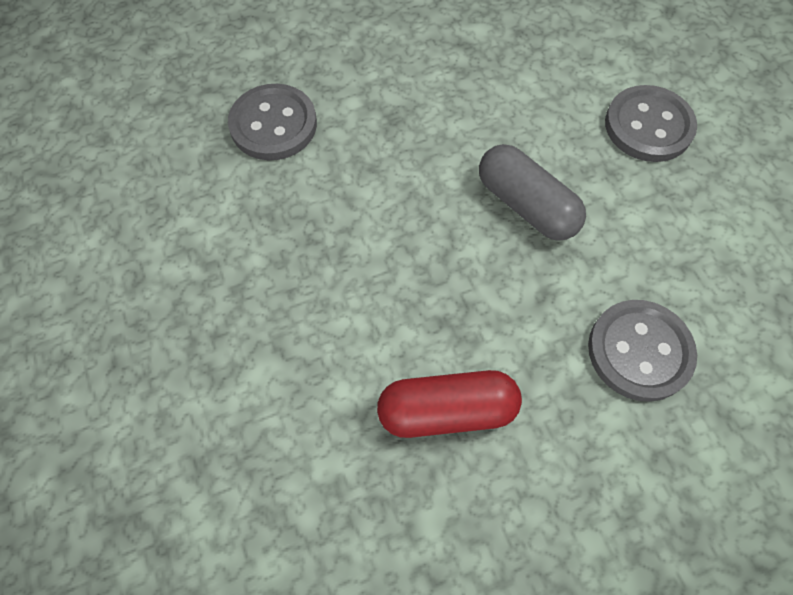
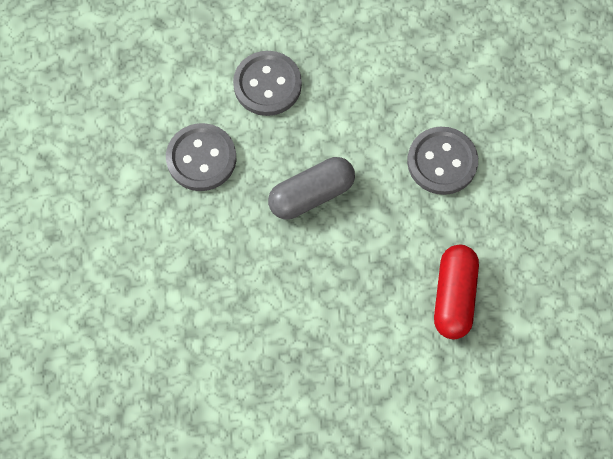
camera: 75 degrees left, 5 degrees up
grey button [228,84,317,160] -> grey button moved to [166,123,236,191]

